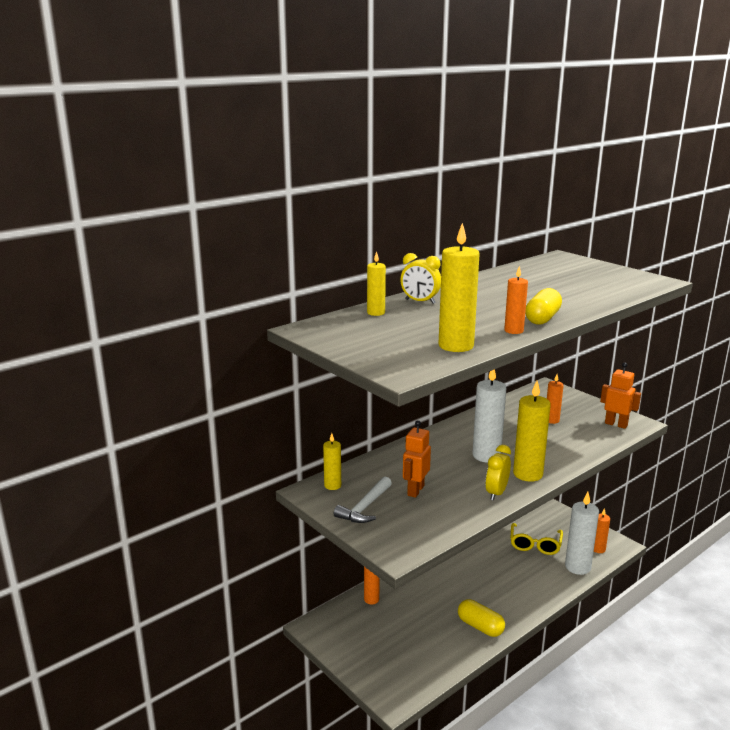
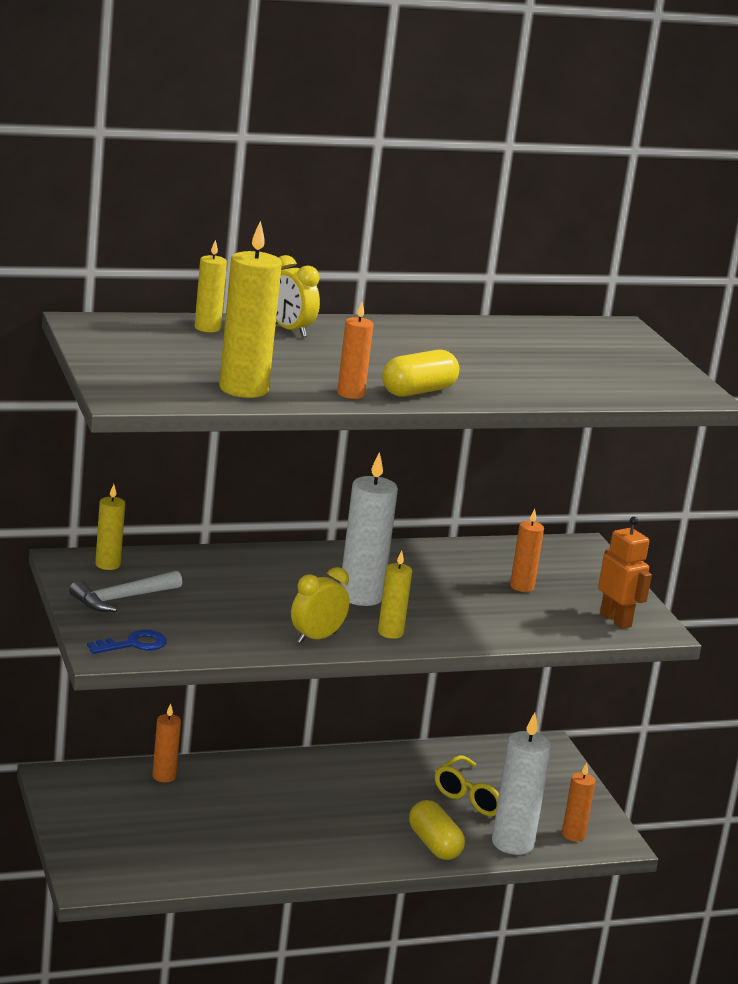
camera: 20 degrees right, 0 degrees up
orange robot [403,420,431,498] -> none
yellow capsule [458,599,505,637] -> yellow capsule moved to [409,800,465,860]
yellow candle [513,381,551,482] -> yellow candle [378,551,412,639], size x0.57
none -> blue key [87,630,167,654]

